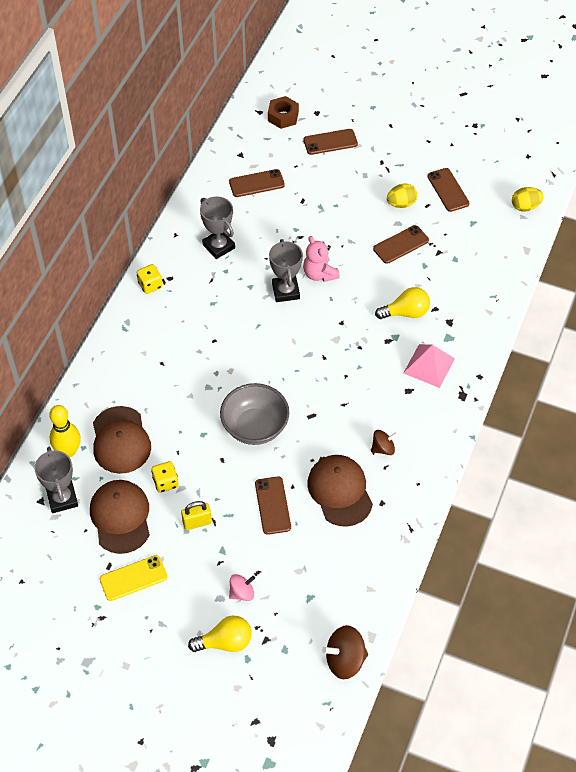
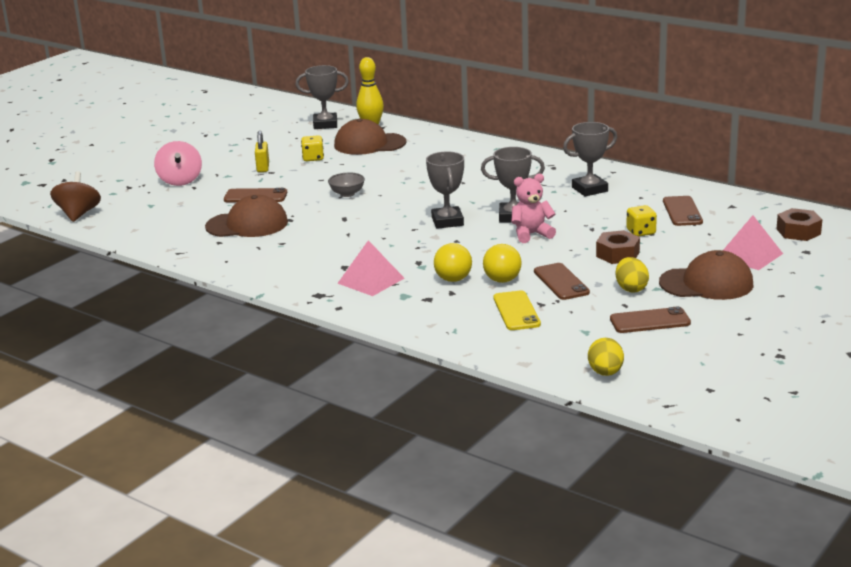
camera: 105 degrees right, 30 degrees down
brown cap [90,480,150,554] -> brown cap moved to [659,250,754,300]
yellow phone [100,555,167,601] -> yellow phone moved to [494,291,541,330]
yellow dice [136,264,163,294] -> yellow dice moved to [626,205,657,237]
yellow light bulb [188,616,252,652] -> yellow light bulb moved to [483,244,522,283]
grey bowl [220,383,289,445] -> grey bowl [328,173,365,197], size x0.53
pink spinning top [229,574,255,601] -> pink spinning top [154,141,202,186], size x1.61
brown phone [303,129,358,155] -> pink pyramid [723,215,783,270]
brown spinning top [371,430,398,455] -> none
none -> grey trophy [426,151,464,229]
none -> brown nut [596,230,640,264]

